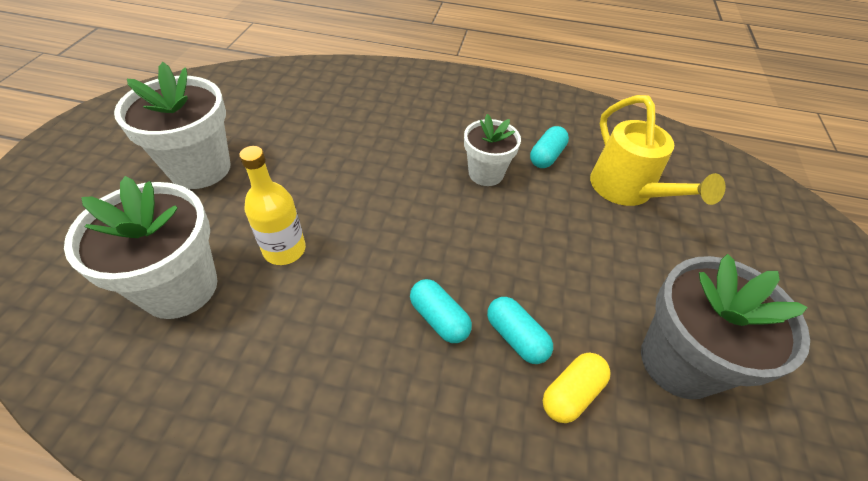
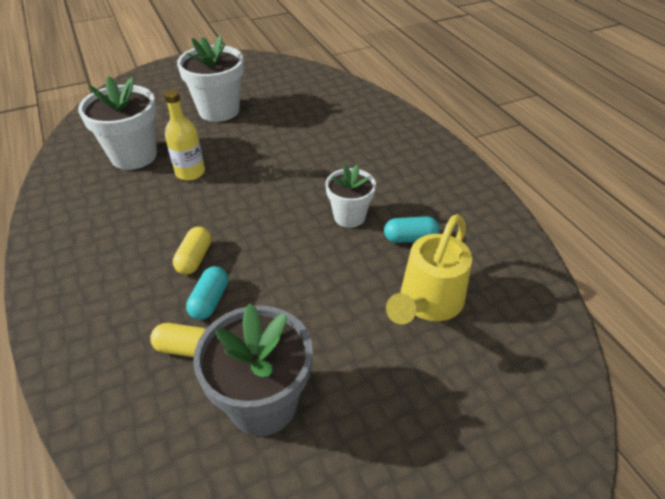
camera: 55 degrees right, 5 degrees down
turquoise capsule [410,279,472,343] -> yellow capsule [173,227,212,275]

